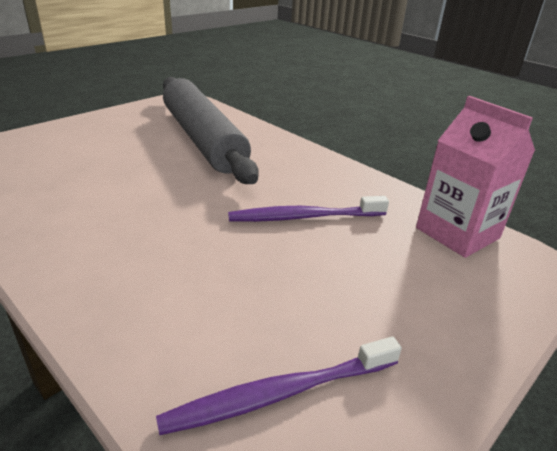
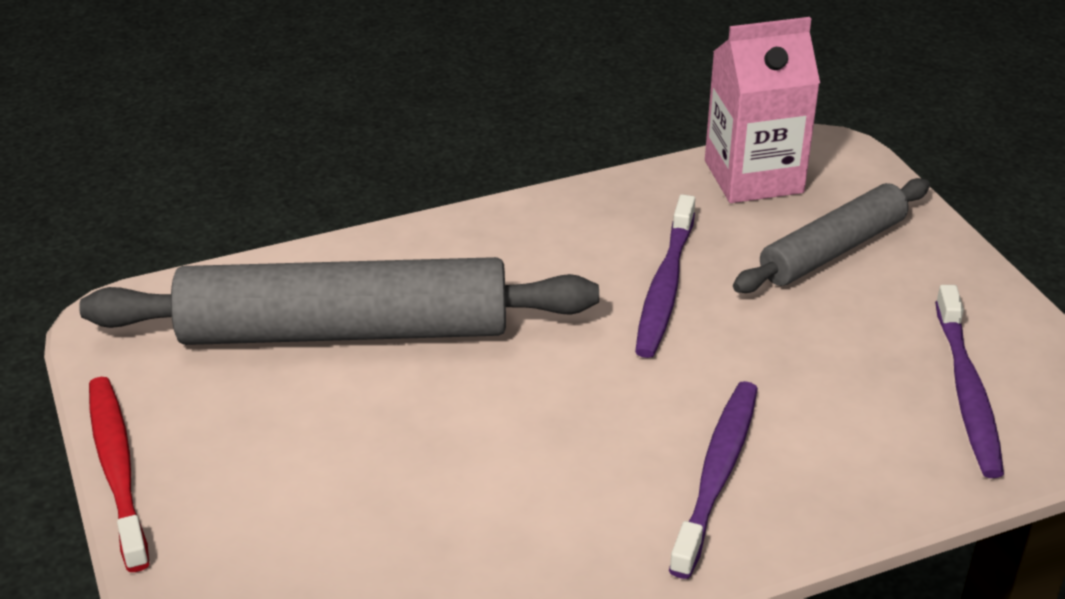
camera: 65 degrees left, 5 degrees up
none -> red toothbrush [89,377,149,572]
none -> purple toothbrush [669,381,758,579]
none -> grey rolling pin [733,178,930,293]

